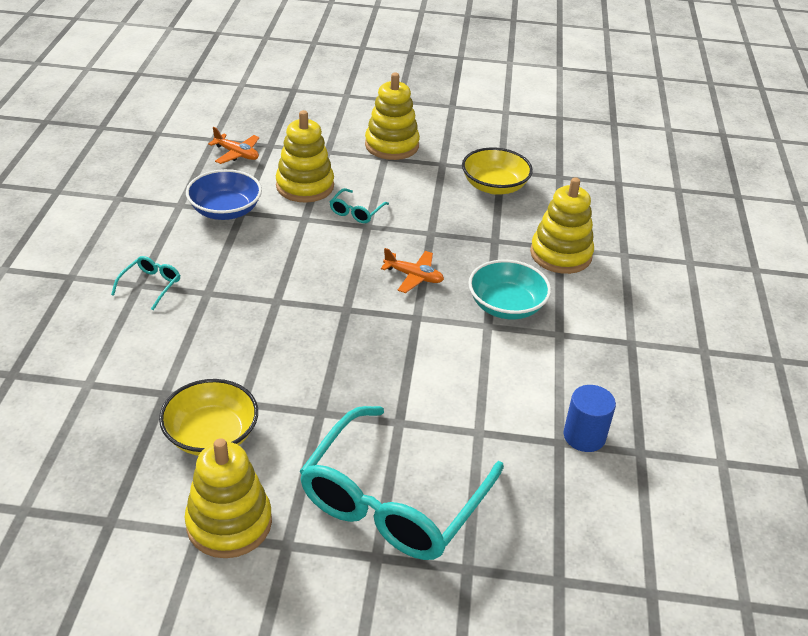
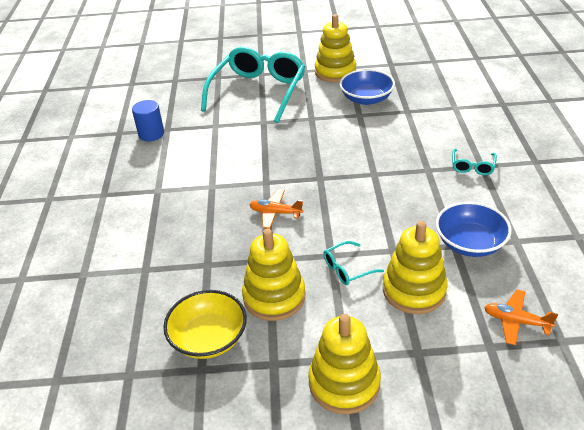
camera: 175 degrees right, 0 degrees up
yellow bowl [159,379,258,456] -> blue bowl [339,69,395,105]
turquoise glasses [330,188,389,223] -> turquoise glasses turned 135 degrees counterclockwise [324,241,384,285]
turquoise bowl [468,260,551,319] -> none
yellow stacking toy [530,177,594,274] -> yellow stacking toy moved to [242,228,305,321]

